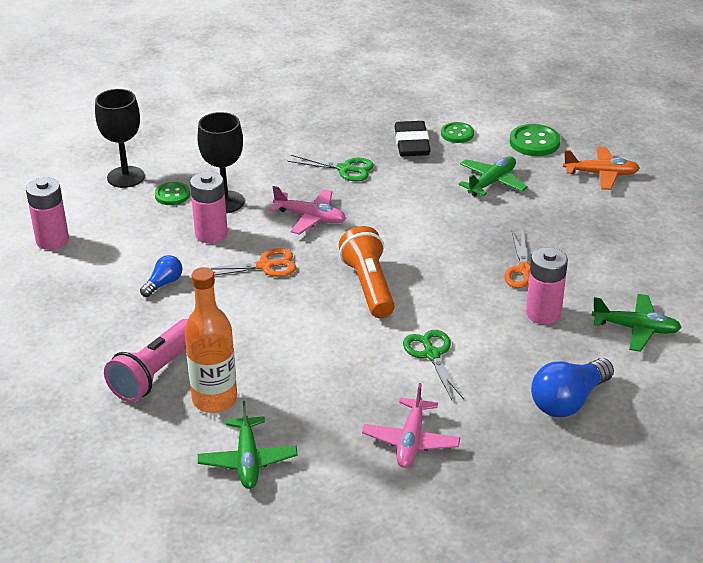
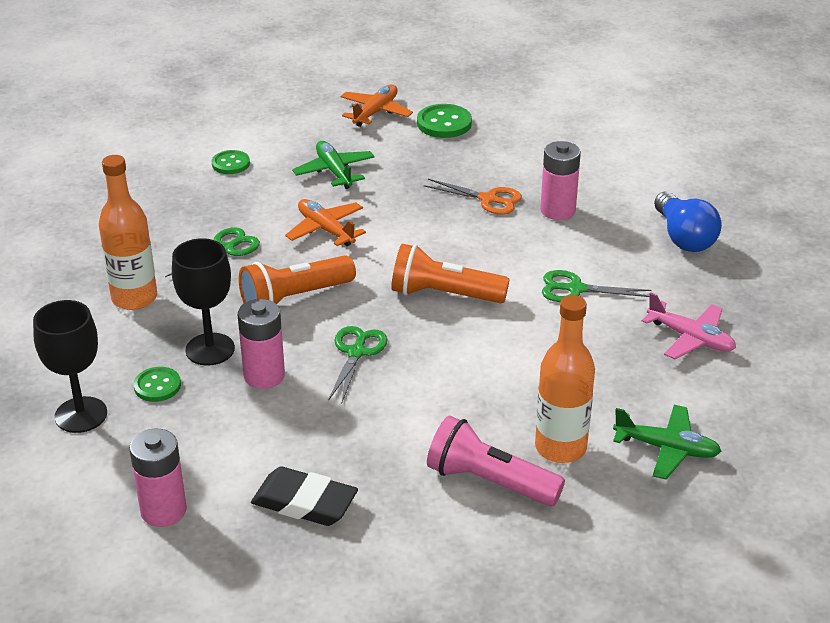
camera: 65 degrees left, 0 degrees up
pink flashlight [104,319,188,402] -> pink flashlight turned 150 degrees clockwise [427,415,565,506]
blue light bulb [140,255,182,297] -> none
orange scissors [210,248,297,277] -> green scissors [328,326,387,402]
pink plane [270,186,346,235] -> orange flashlight [239,255,356,304]
black eraser [395,121,431,156] -> black eraser moved to [251,467,358,526]
green button [510,124,561,156] -> green button moved to [417,104,472,138]
green plane [591,294,682,352] -> none
none -> orange bottle [99,155,157,310]
none -> orange plane [285,199,366,246]

